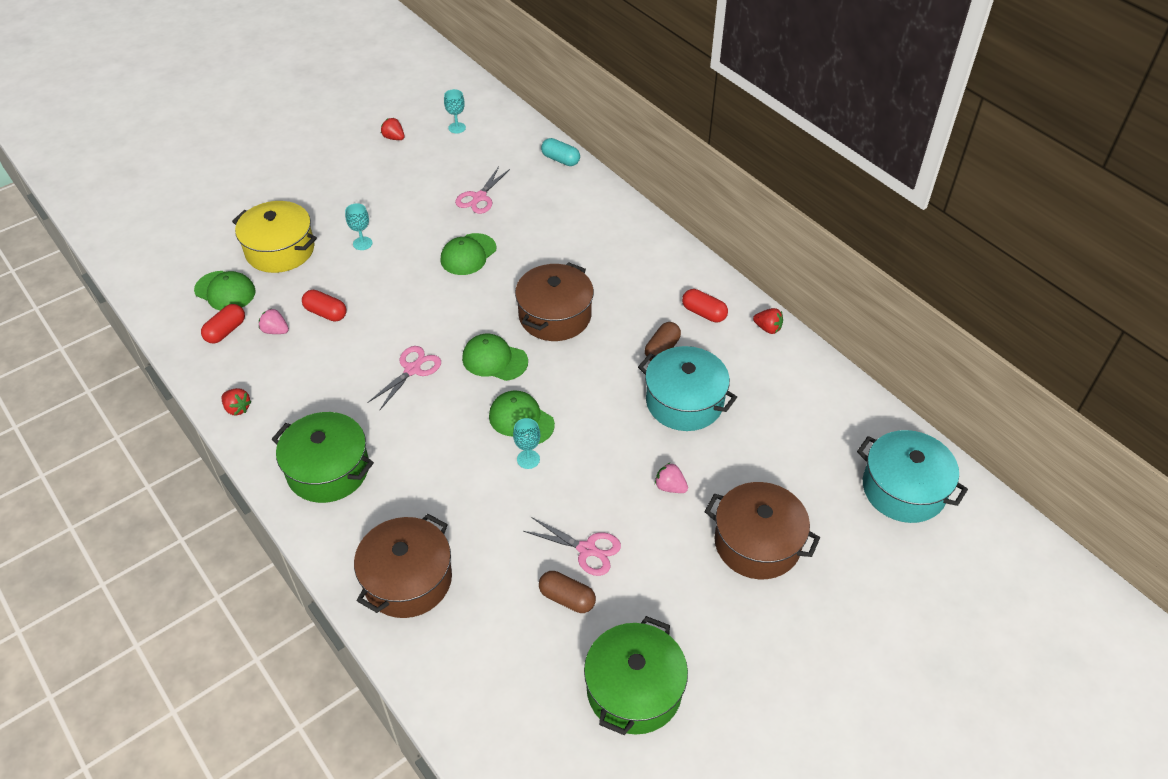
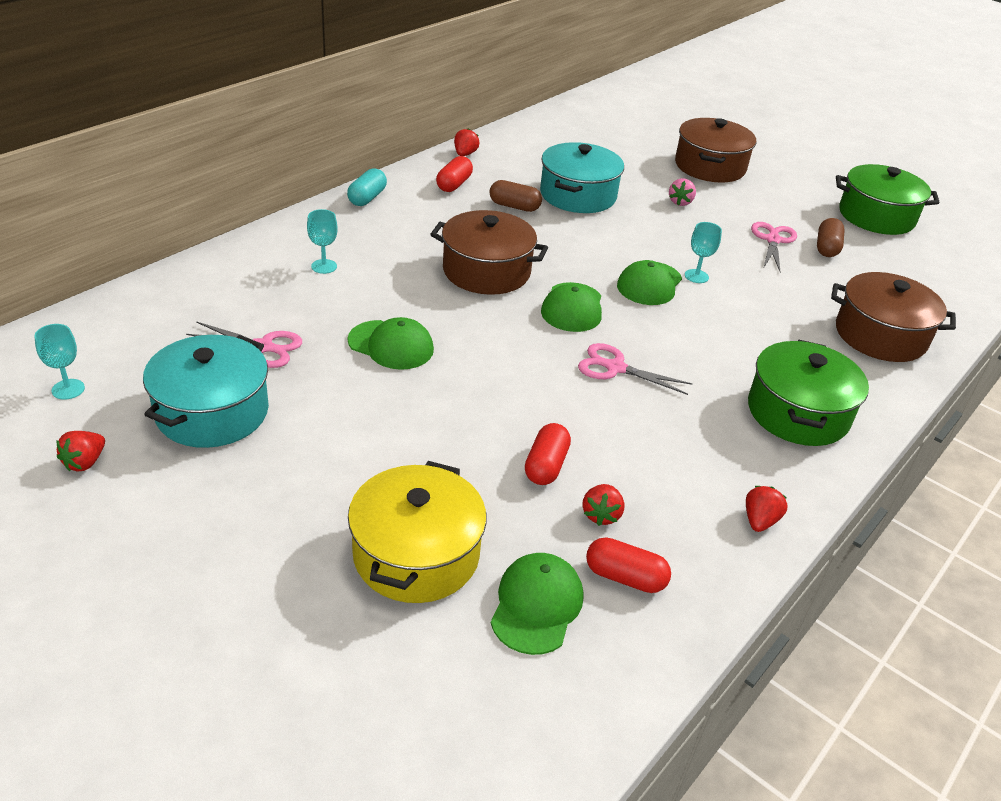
camera: 105 degrees left, 10 degrees down
pink strawberry [259,309,289,334] -> red strawberry [583,484,625,526]
turquoise goblet [345,203,372,250] -> turquoise goblet moved to [307,209,338,274]
turquoise capsule [541,138,580,166] -> turquoise capsule moved to [347,168,387,206]
turquoise pot [857,430,968,523] -> turquoise pot moved to [143,335,269,448]

